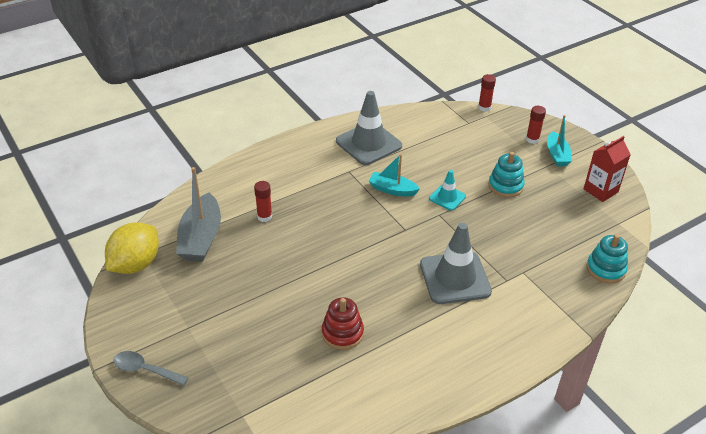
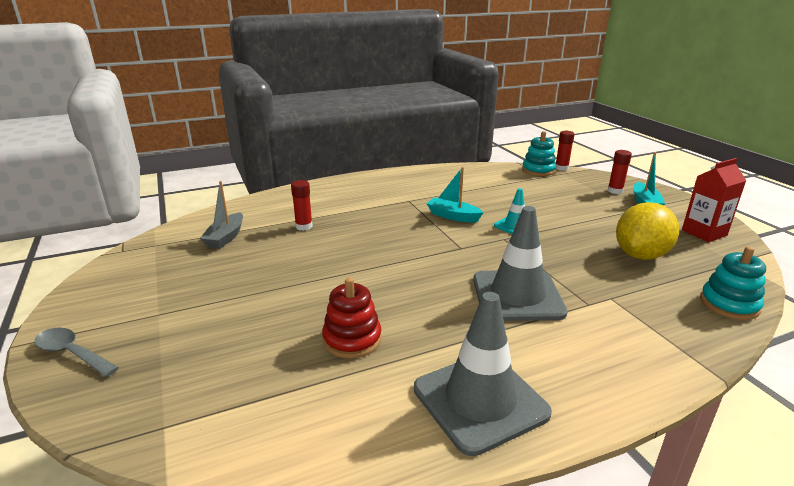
camera: 10 degrees right, 15 degrees down
yellow lemon [105,223,159,274] -> yellow lemon moved to [616,202,679,260]
grey boat [176,167,221,262] -> grey boat [200,181,243,249], size x0.61
grey traffic cone [336,91,402,165] -> grey traffic cone moved to [414,292,552,456]
turquoise stacking toy [488,152,525,198] -> turquoise stacking toy moved to [522,131,556,176]

